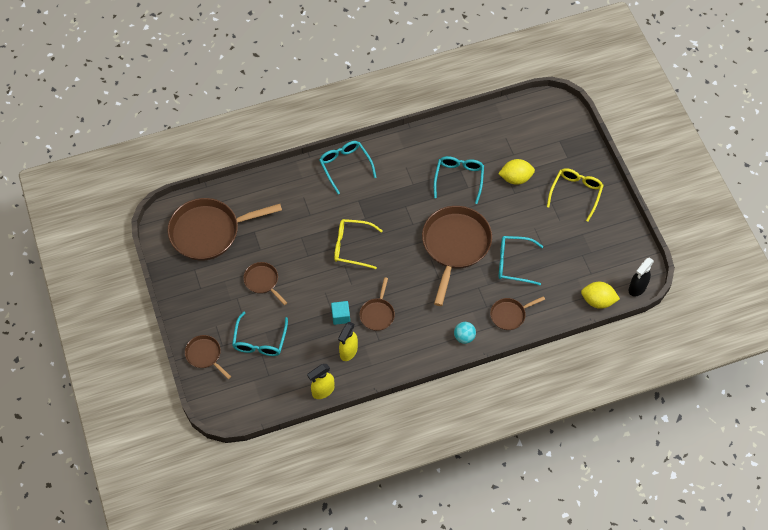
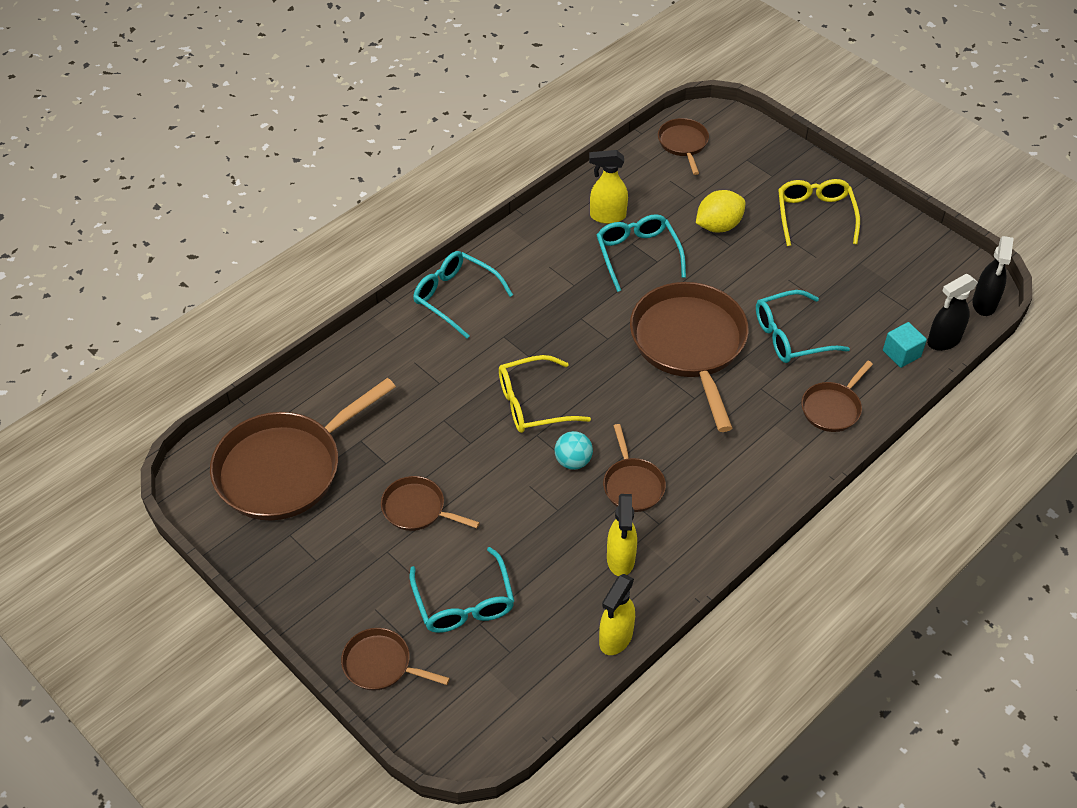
camera: 25 degrees left, 10 degrees down
turquoise cube [331,301,350,325] -> turquoise cube moved to [883,322,927,368]
turquoise ball [454,322,476,344] -> turquoise ball moved to [554,431,593,470]
yellow lemon [581,282,620,309] -> black spray bottle [927,274,978,351]
none -> yellow spray bottle [589,150,628,224]
none -> brown pan [658,118,709,175]

